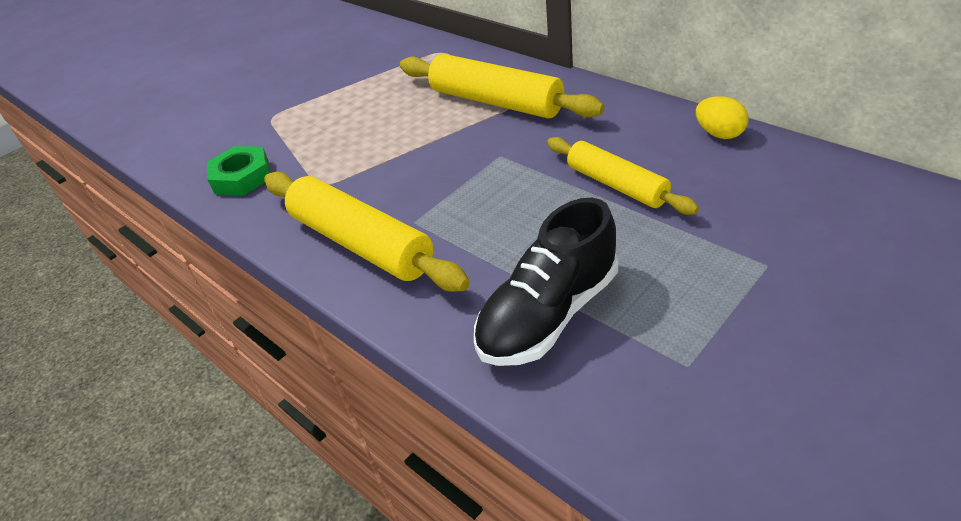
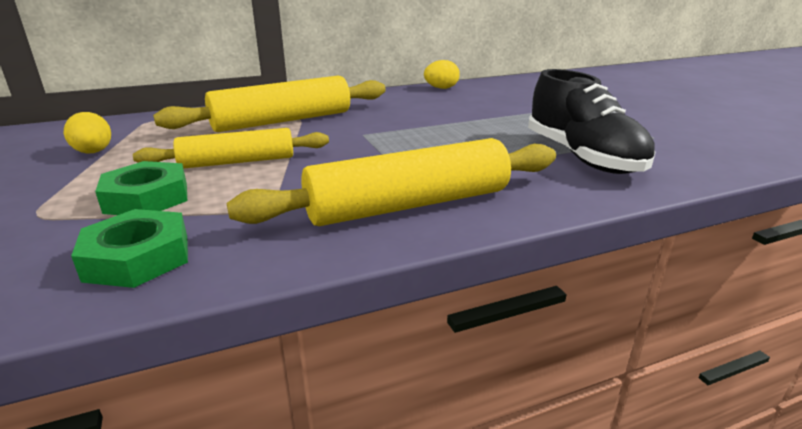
camera: 70 degrees left, 15 degrees down
yellow rolling pin [547,137,699,215] -> yellow rolling pin moved to [133,128,329,169]
none -> yellow egg [64,112,111,153]
none -> green nut [95,161,187,215]

